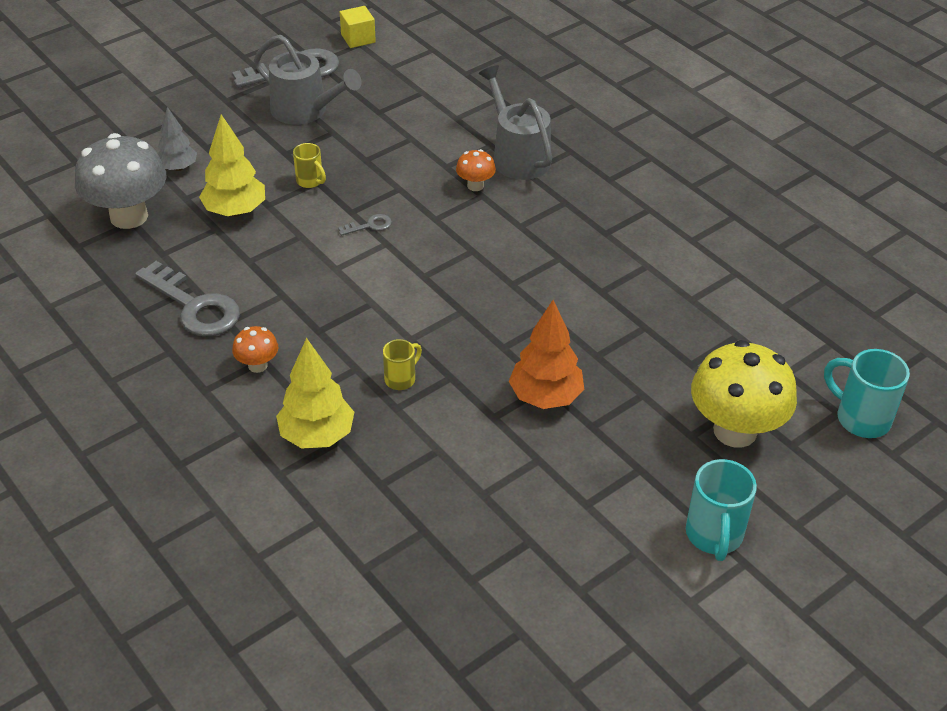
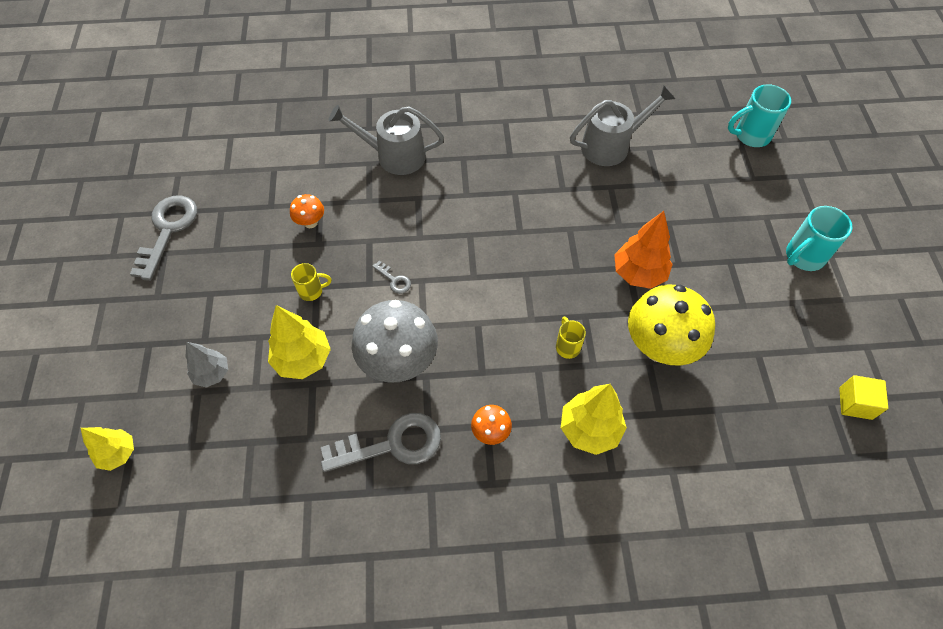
camera: 55 degrees left, 15 degrees up
grey mushroom [75,133,166,229] -> grey mushroom moved to [352,300,438,383]
grey watering can [254,35,362,125] -> grey watering can moved to [570,85,675,166]
grey key [338,214,392,236] -> grey key turned 120 degrees clockwise [372,260,411,294]
yellow cube [340,6,376,48] -> yellow cube moved to [839,375,888,420]
orange mushroom [456,149,496,191] -> orange mushroom moved to [290,194,324,228]
turquoise mug [686,459,757,561] -> turquoise mug turned 105 degrees clockwise [786,206,853,271]
yellow mushroom [691,340,797,448] -> yellow mushroom moved to [628,285,715,366]
none -> yellow tree [81,427,134,471]

